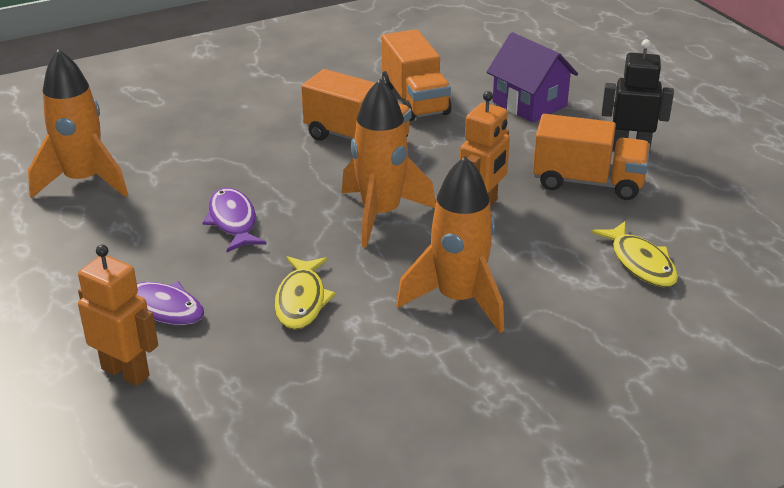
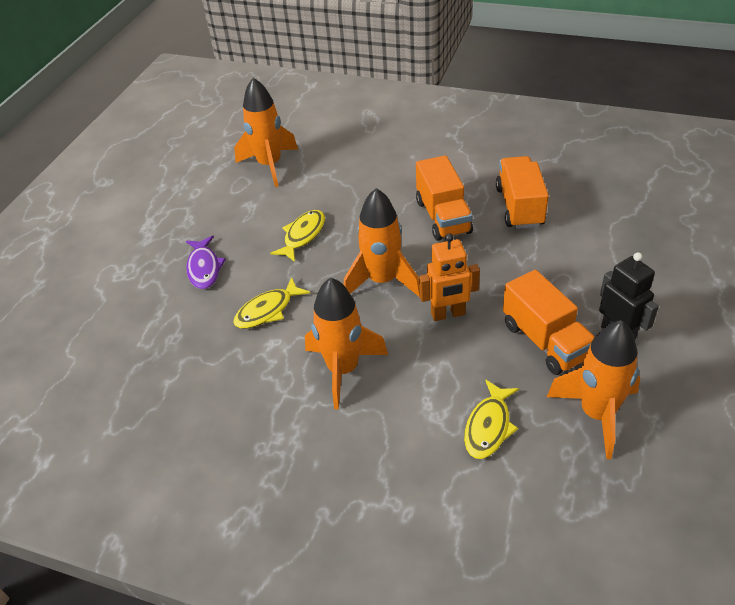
camera: 50 degrees right, 10 degrees up
orange robot [78,245,158,386] -> none
purple fish [203,188,267,252] -> yellow fish [270,210,325,262]
orange truck [382,29,451,121] -> orange truck turned 150 degrees clockwise [496,156,549,229]
purple house [487,32,578,122] -> none
none -> orange rocket [547,320,640,459]

